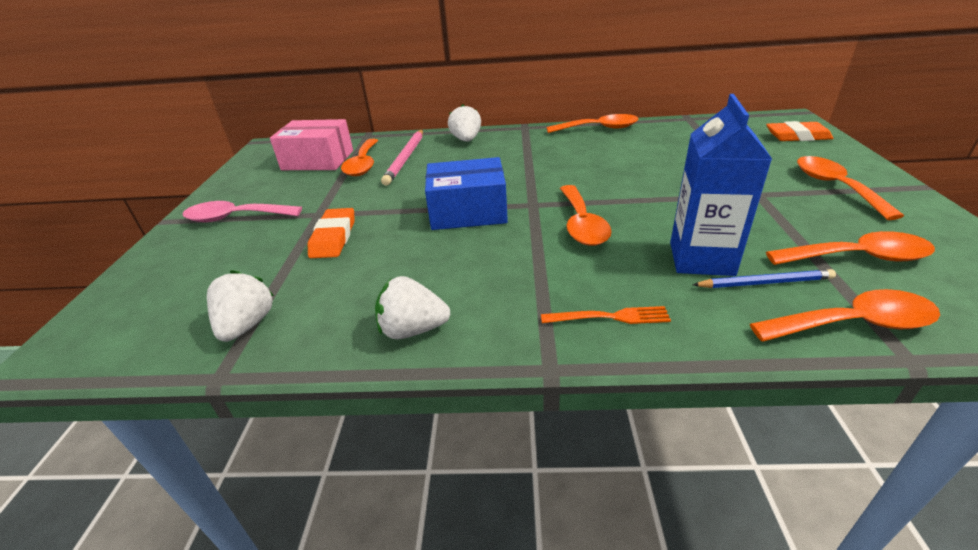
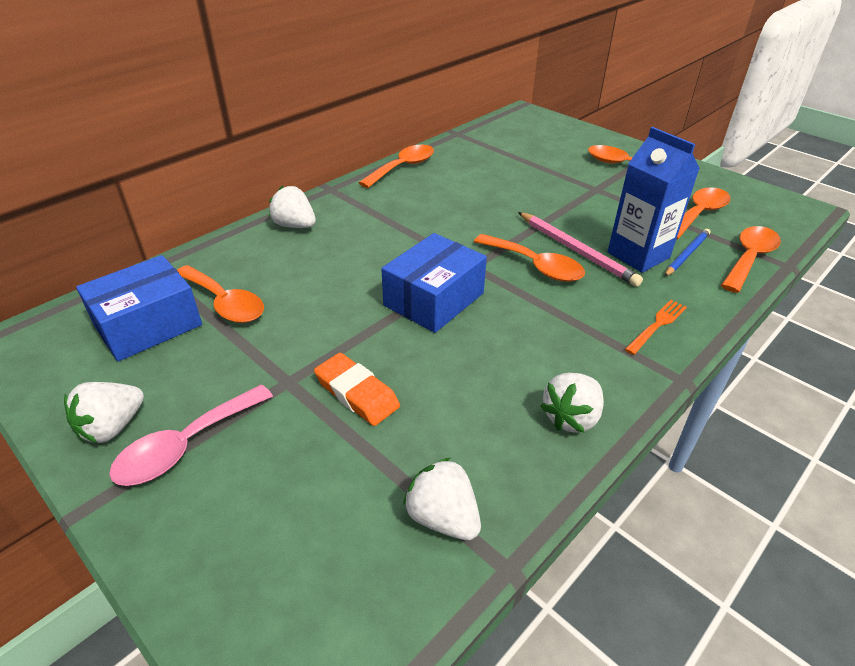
camera: 50 degrees left, 5 degrees up
pink box [270,119,353,170] -> blue box [76,255,202,361]
pink pencil [381,130,423,186] -> pink pencil moved to [518,212,643,287]
orange eraser [766,121,833,141] -> none
none -> white strawberry [64,382,144,443]

